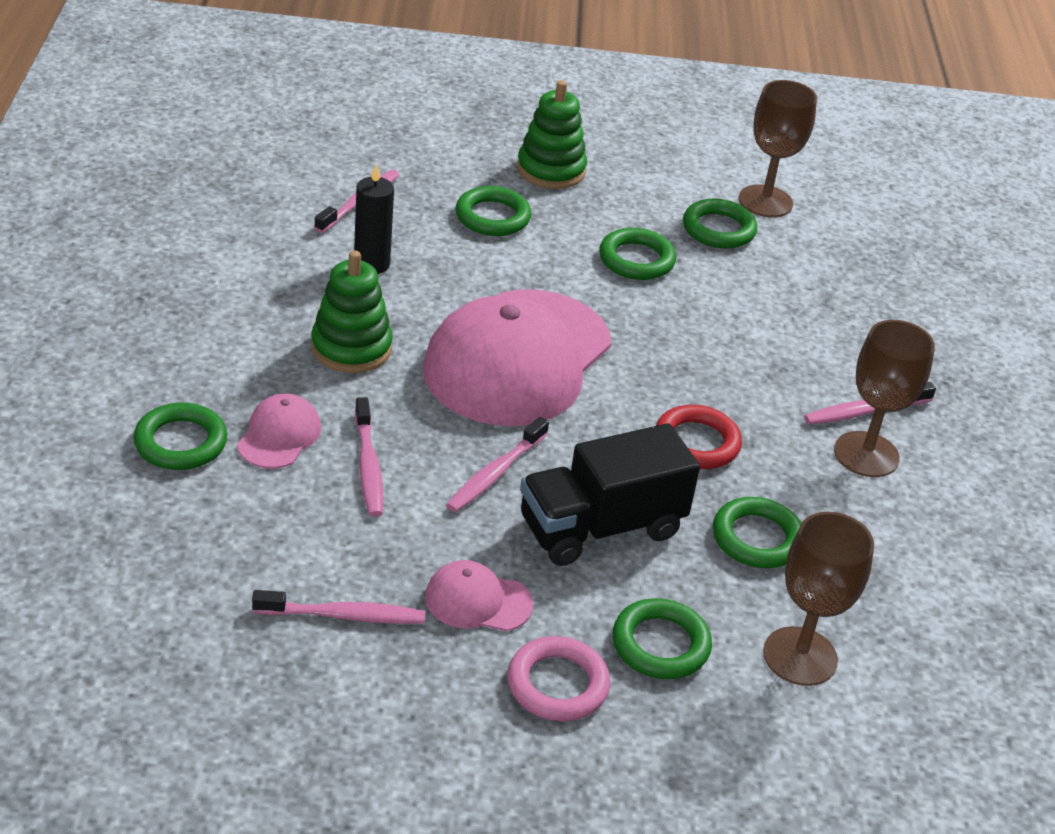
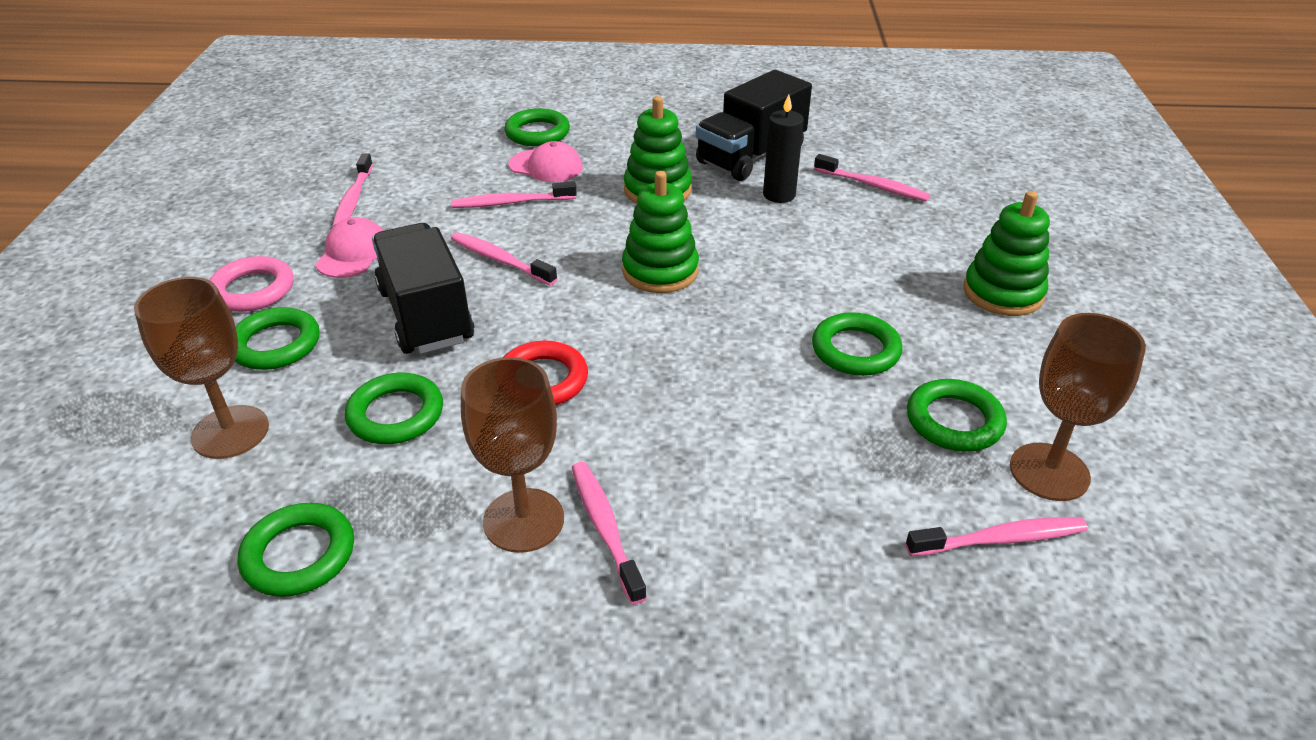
camera: 95 degrees right, 0 degrees up
pink cap [423,290,612,426] -> green stacking toy [622,171,699,293]
green ring [456,186,531,236] -> green ring moved to [238,503,354,597]
none -> black truck [696,70,812,181]
none -> pink toothbrush [906,517,1088,556]

